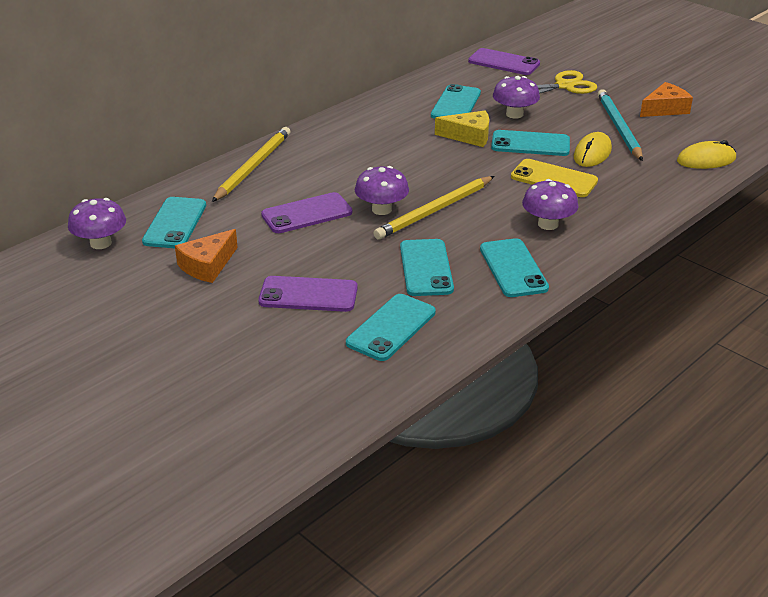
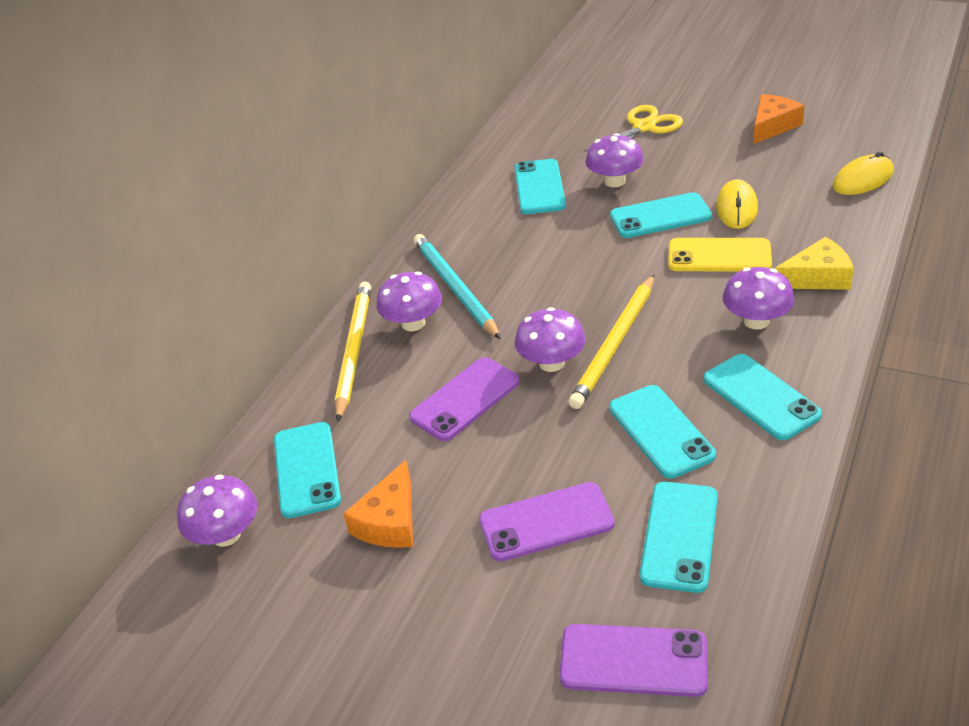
camera: 15 degrees left, 5 degrees up
yellow cheese [435,111,489,147] -> yellow cheese moved to [775,237,854,290]
purple phone [468,48,540,75] -> purple phone moved to [559,624,708,697]
turquoise pencil [598,89,643,161] -> turquoise pencil moved to [414,234,501,339]
none -> purple mushroom [376,272,442,331]

